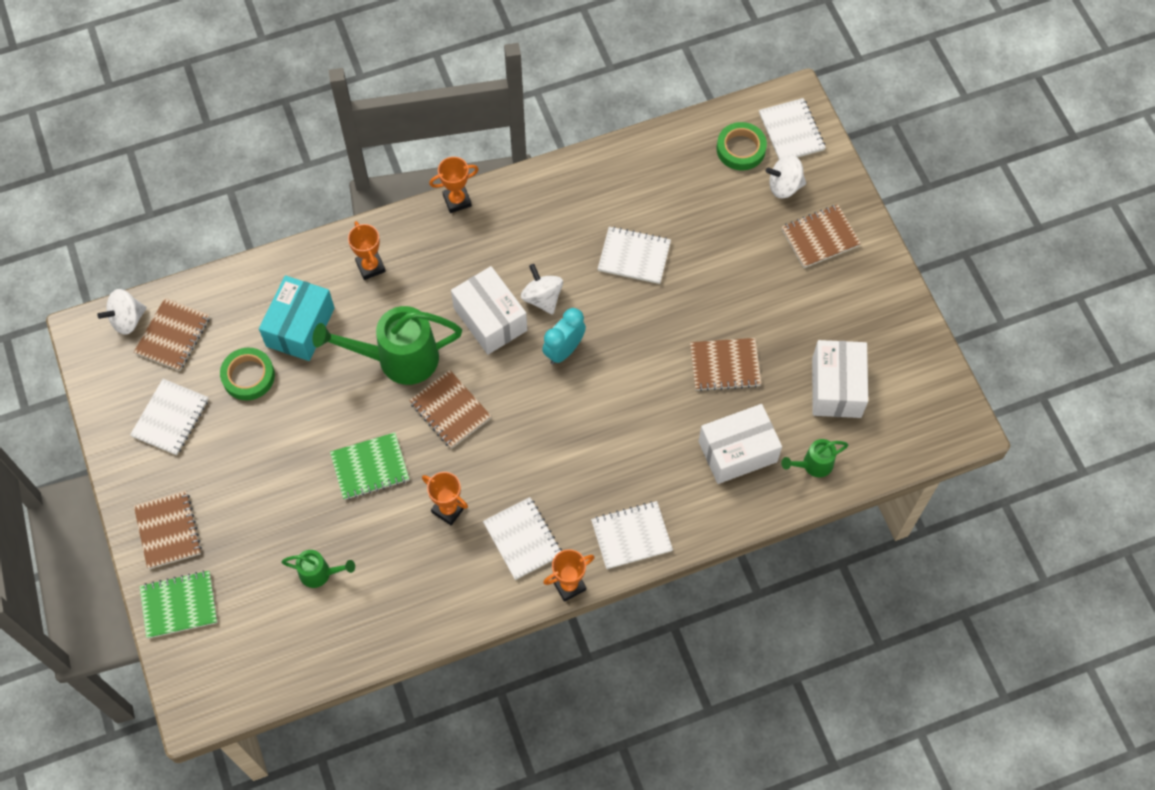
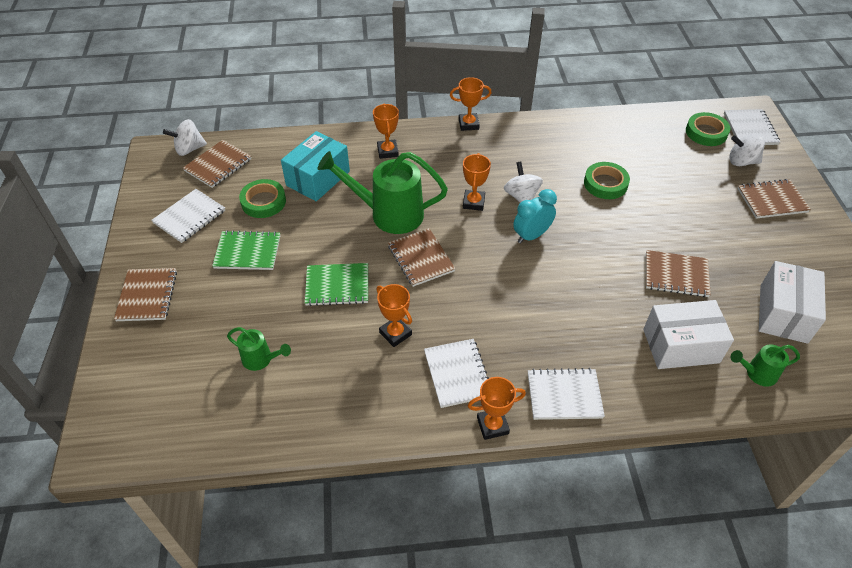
camera: 15 degrees right, 15 degrees down
green notebook [139,570,217,639] -> green notebook moved to [212,230,280,270]
white box [451,266,527,355] -> orange trophy [463,153,491,211]
white notebook [598,226,671,284] -> green tape [584,162,630,199]

